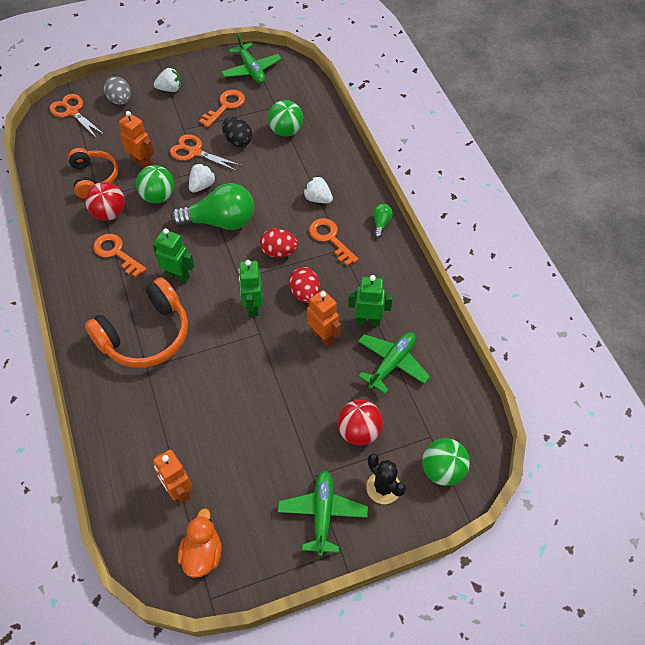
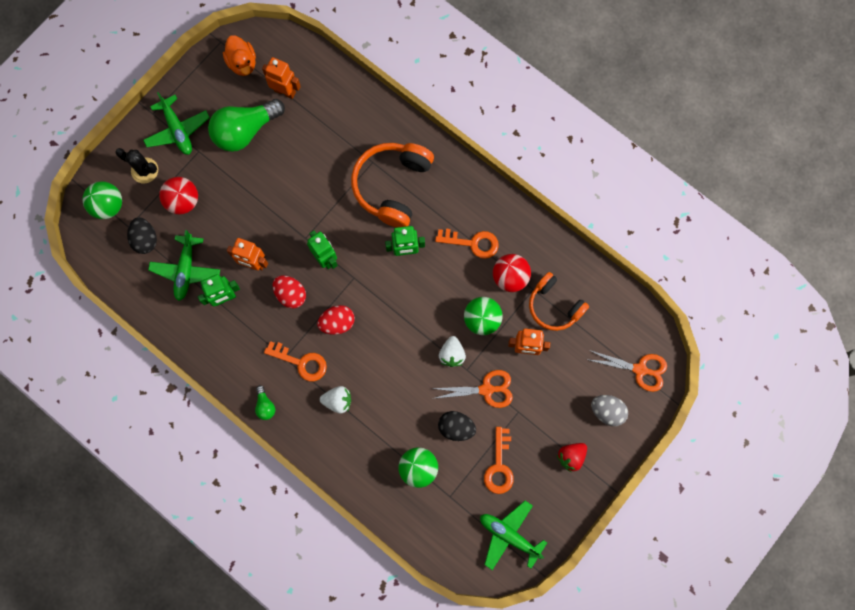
camera: 150 degrees right, 20 degrees up
white strawberry [154,68,181,92] -> red strawberry [557,443,587,472]
green light bulb [171,183,254,230] -> green light bulb moved to [208,99,285,152]
none -> black egg [127,217,157,254]

